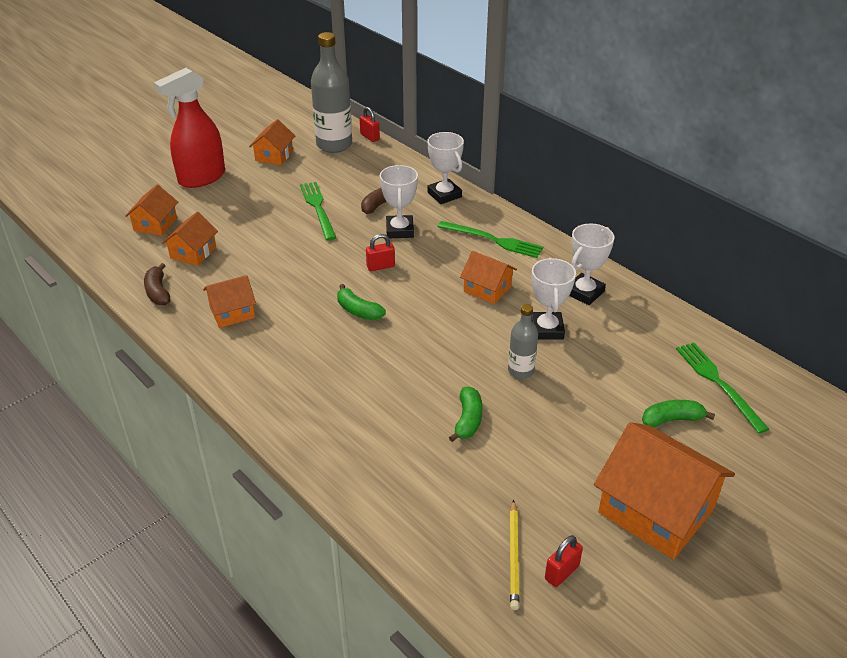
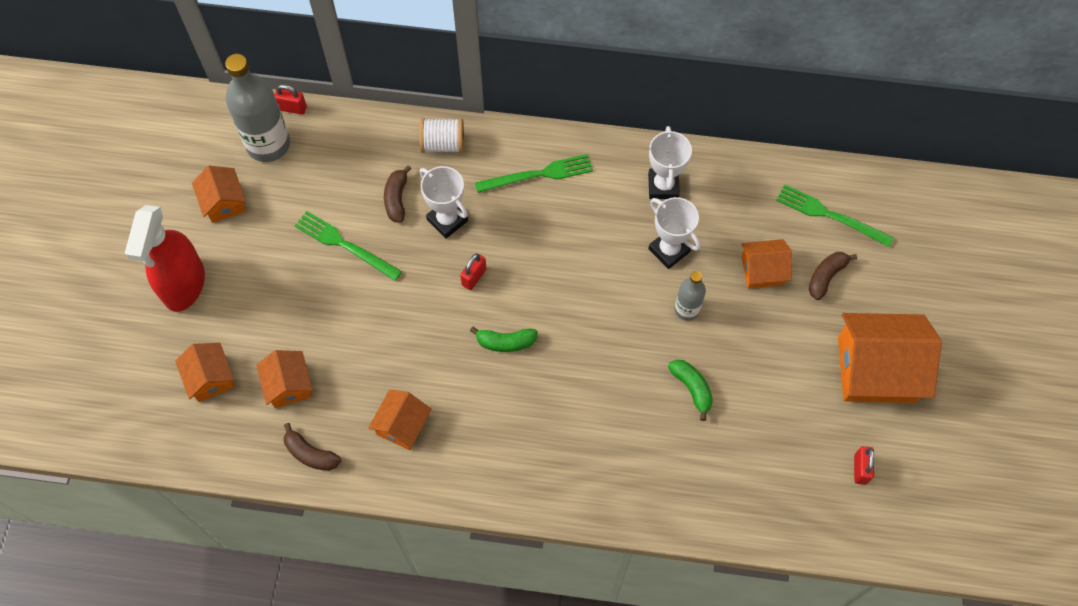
camera: 40 degrees left, 25 degrees up
white trophy [428,132,464,204] -> white spool [419,118,464,153]
orange house [460,251,517,304] -> orange house moved to [741,239,792,289]
yellow pencil [509,499,519,610] -> none
green banana [642,400,715,427] -> brown banana [809,252,857,300]

